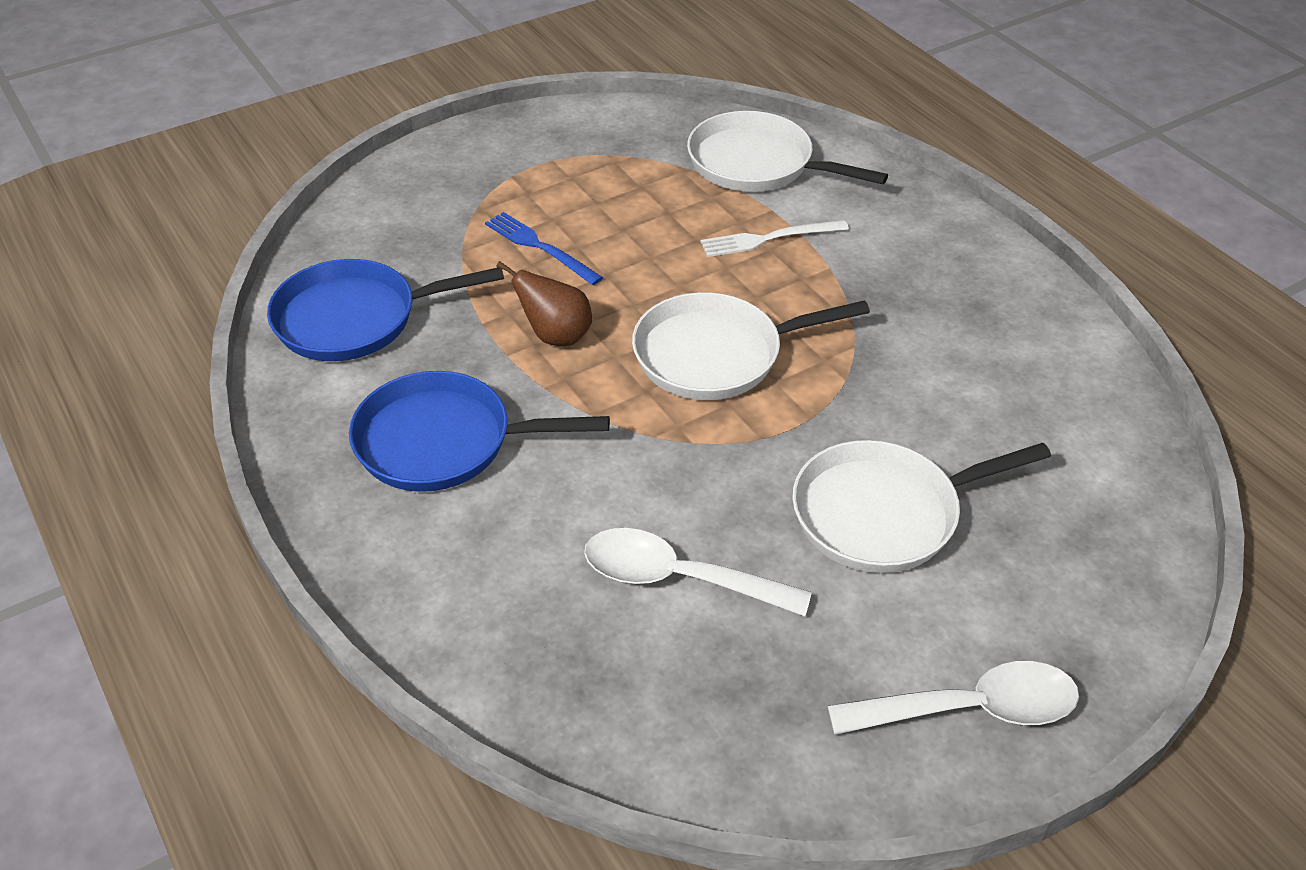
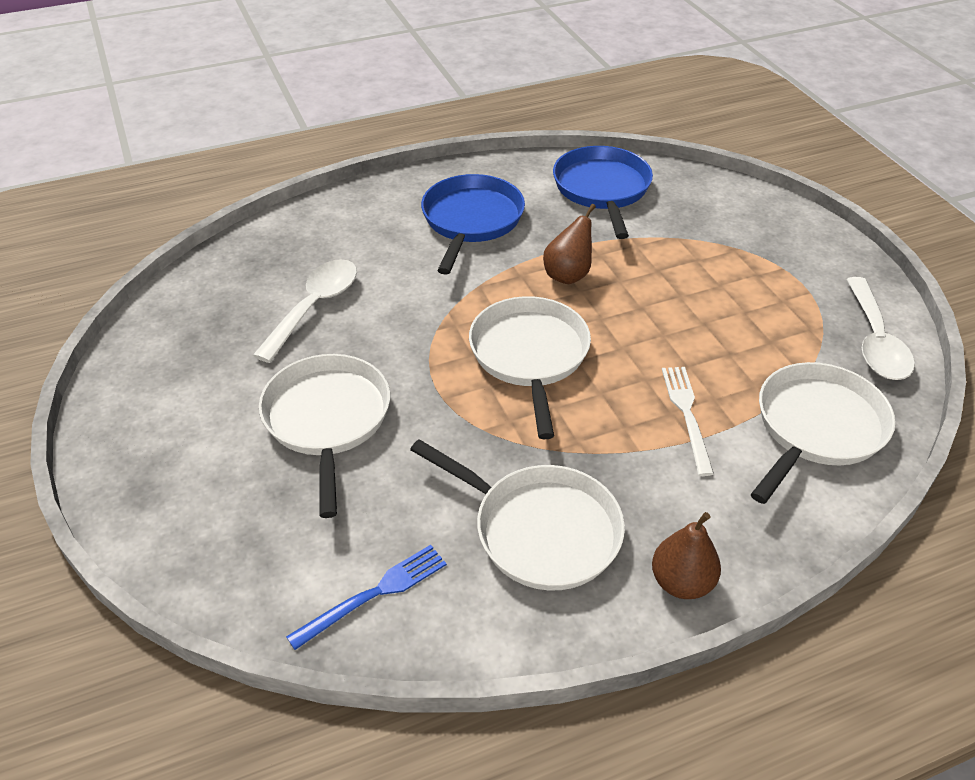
camera: 100 degrees right, 0 degrees up
blue fork [485,212,603,285] -> blue fork moved to [286,545,447,650]
white spoon [828,661,1079,735] -> white spoon moved to [846,277,915,380]
none -> white pan [410,439,625,590]
none -> brown pear [652,512,721,599]

